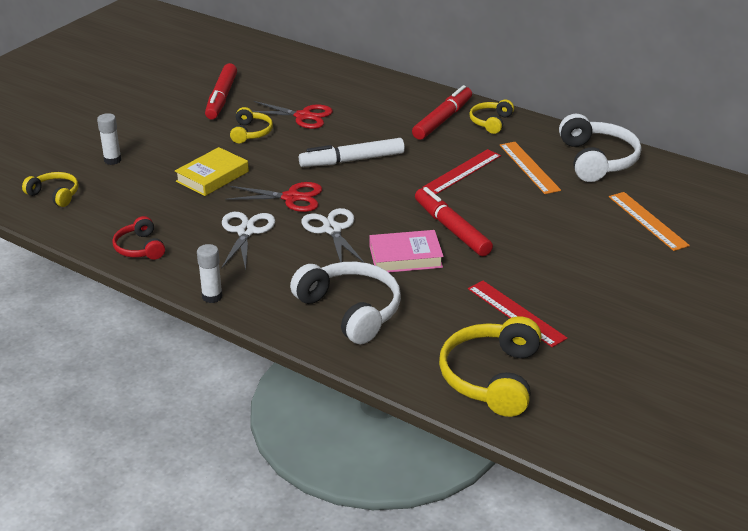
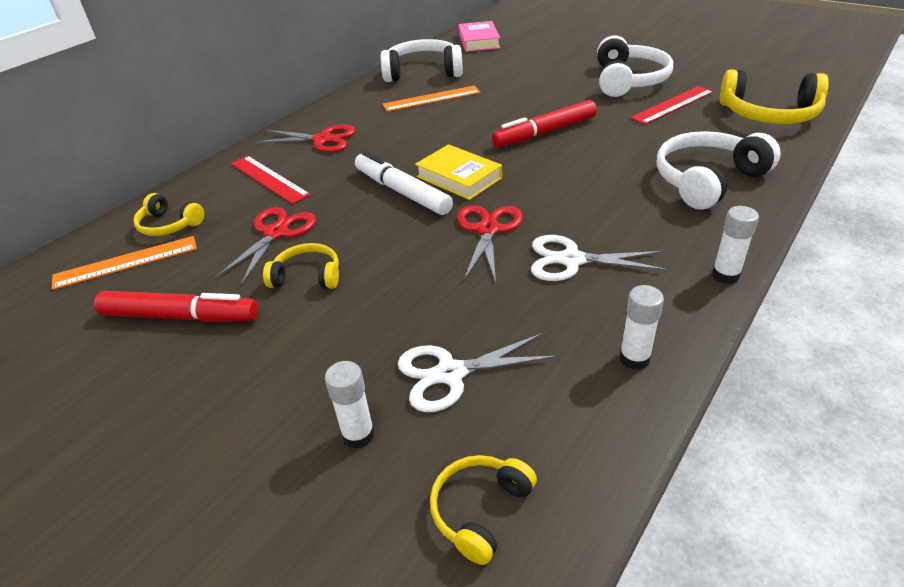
camera: 85 degrees left, 5 degrees up
red headphones [112,216,165,260] -> white glue stick [619,285,664,370]
yellow book [175,147,249,196] -> yellow book moved to [415,144,502,200]
white marker [299,138,405,167] -> white marker turned 150 degrees clockwise [355,151,453,215]
white scissors [301,208,365,263] -> white scissors moved to [398,333,558,412]
pink book [370,230,444,272] -> pink book moved to [459,21,500,52]
red marker [412,85,472,140] -> red scissors [257,125,356,152]
red ruler [422,149,501,194] -> red ruler moved to [231,156,311,204]
yellow headphones [469,99,514,134] -> yellow headphones moved to [133,193,204,236]
orange ruler [609,192,690,251] -> orange ruler moved to [52,236,197,290]
none -> white headphones [597,35,673,97]

